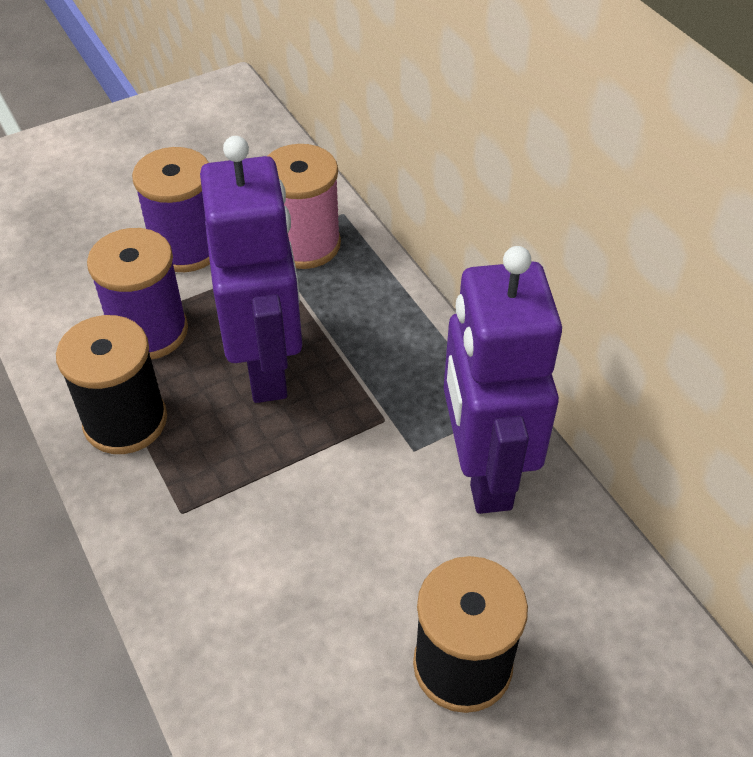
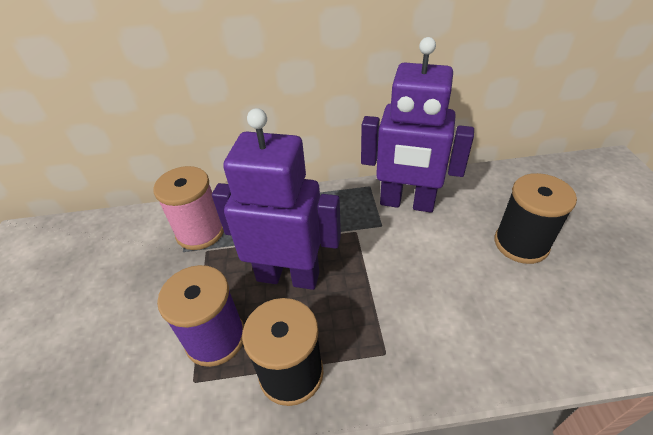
camera: 65 degrees left, 5 degrees down
purple spool [132,147,210,272] -> none

